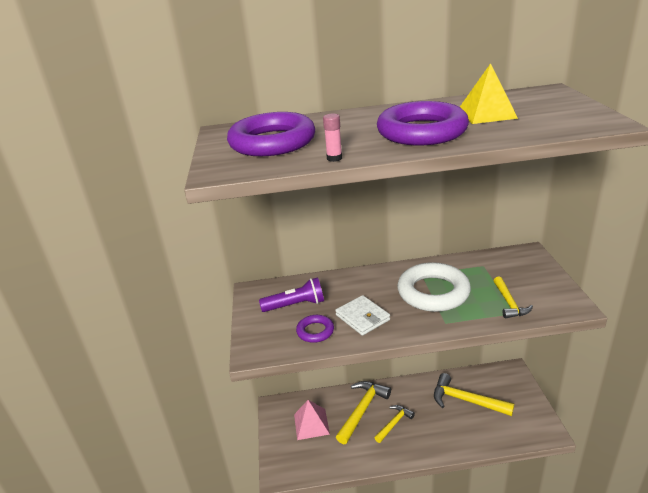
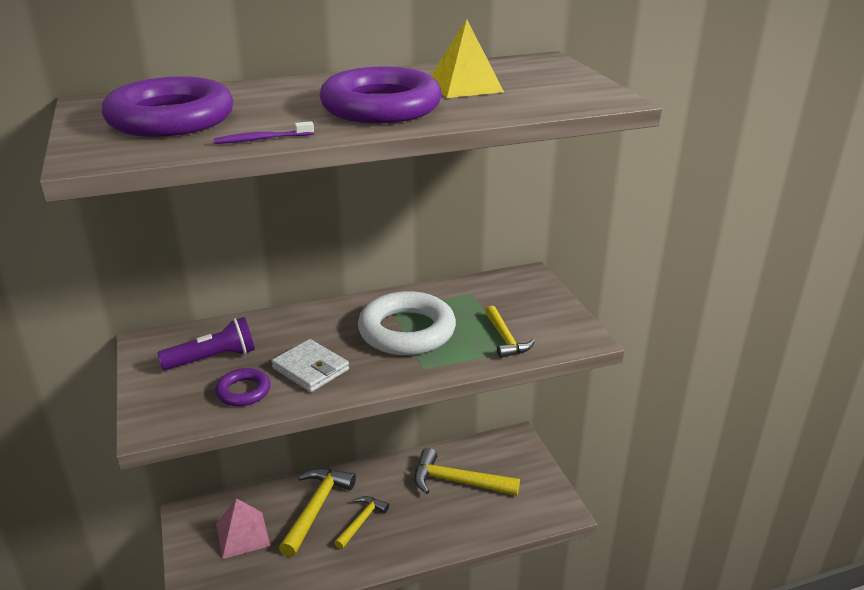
camera: 15 degrees left, 0 degrees up
pink glue stick [323,113,342,162] -> purple toothbrush [214,121,314,144]

